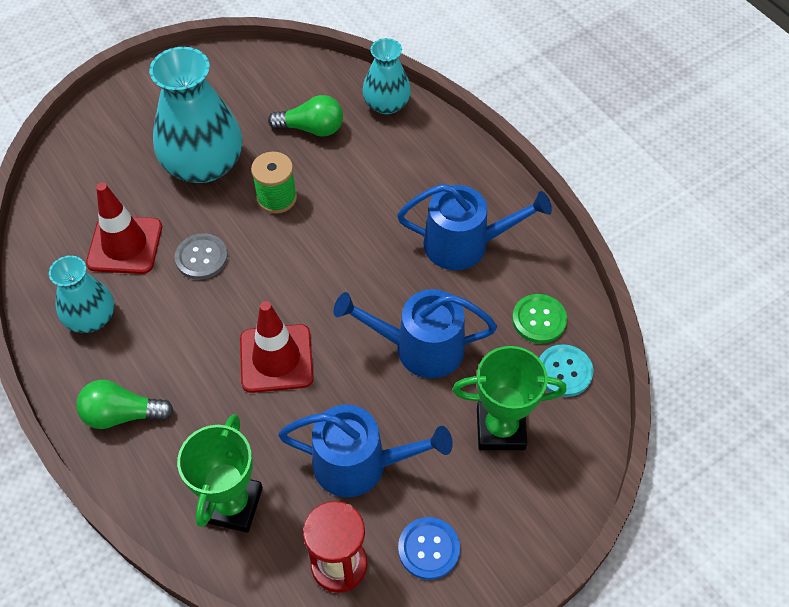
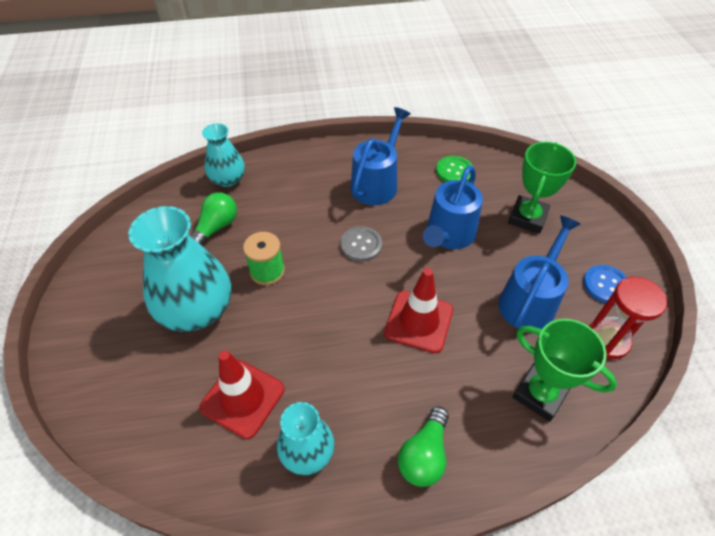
camera: 65 degrees left, 5 degrees down
grey button [175,233,228,280] -> grey button moved to [341,226,382,262]
turquoise button [539,344,593,397] -> none

